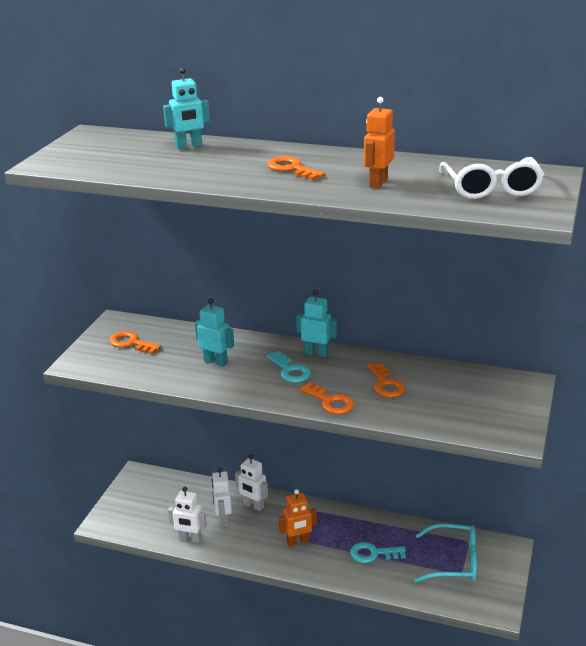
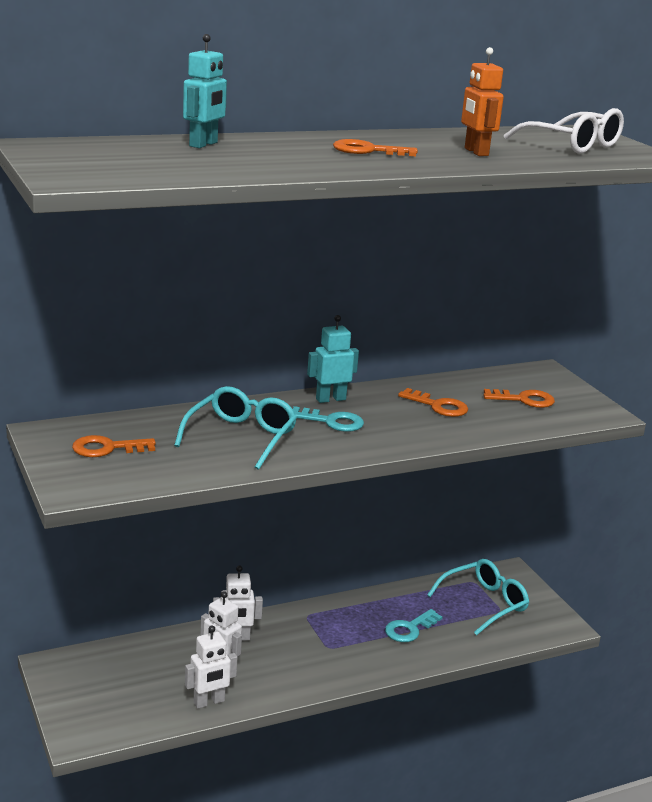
camera: 45 degrees left, 5 degrees down
turquoise robot [195,298,234,367] -> turquoise glasses [174,386,297,470]
orange robot [279,489,317,547] -> none
orange key [299,382,354,414] -> orange key moved to [483,389,555,408]

